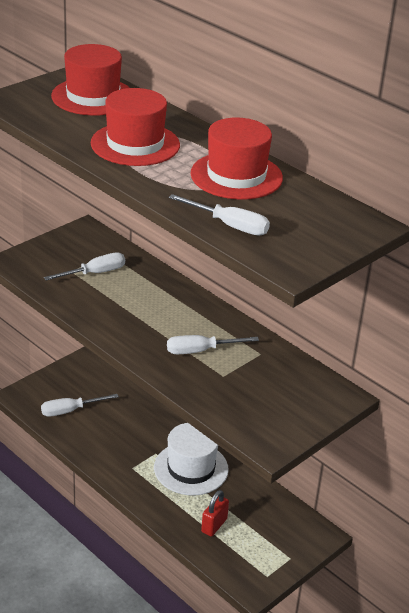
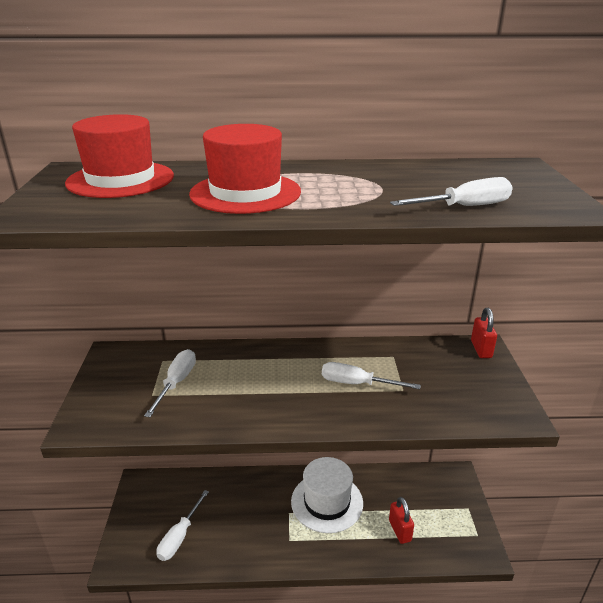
camera: 45 degrees left, 5 degrees down
white screwdriver [167,335,259,354] -> white screwdriver turned 75 degrees clockwise [322,362,421,389]
red hat [190,118,283,200] -> none
none -> red padlock [471,308,497,358]

